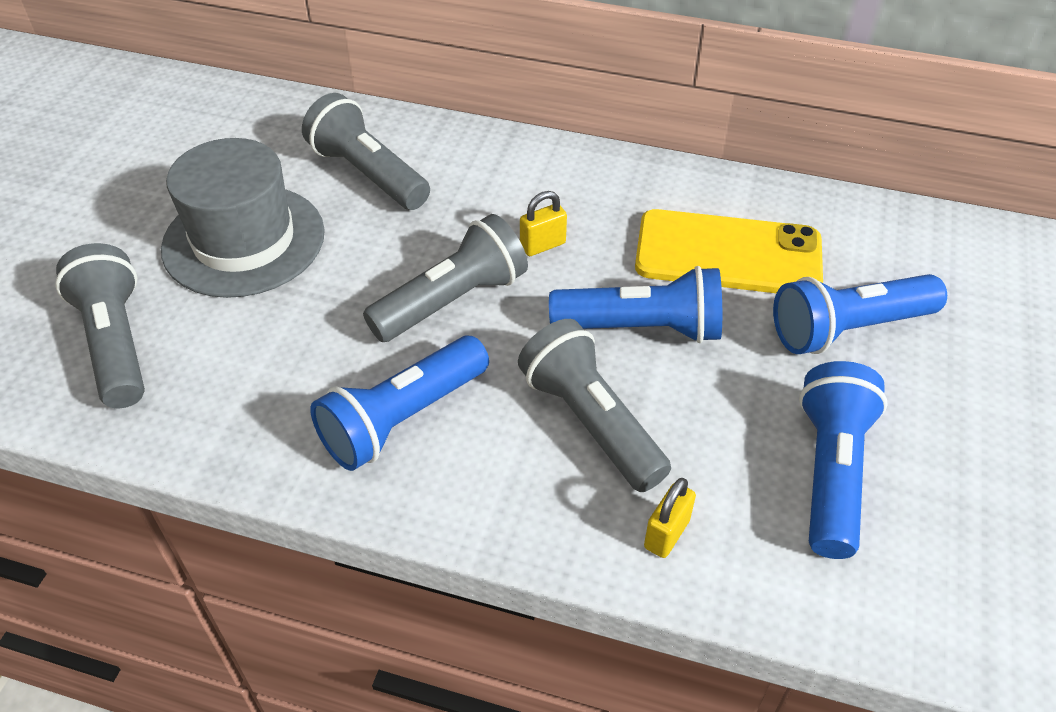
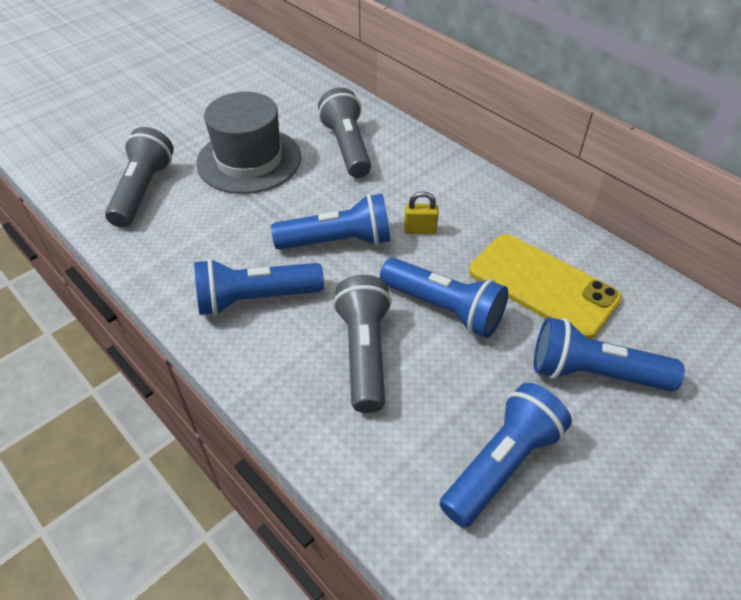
camera: 30 degrees right, 0 degrees up
grey flashlight [363,214,528,342] -> blue flashlight [271,194,390,250]
yellow padlock [644,478,696,558] -> none

